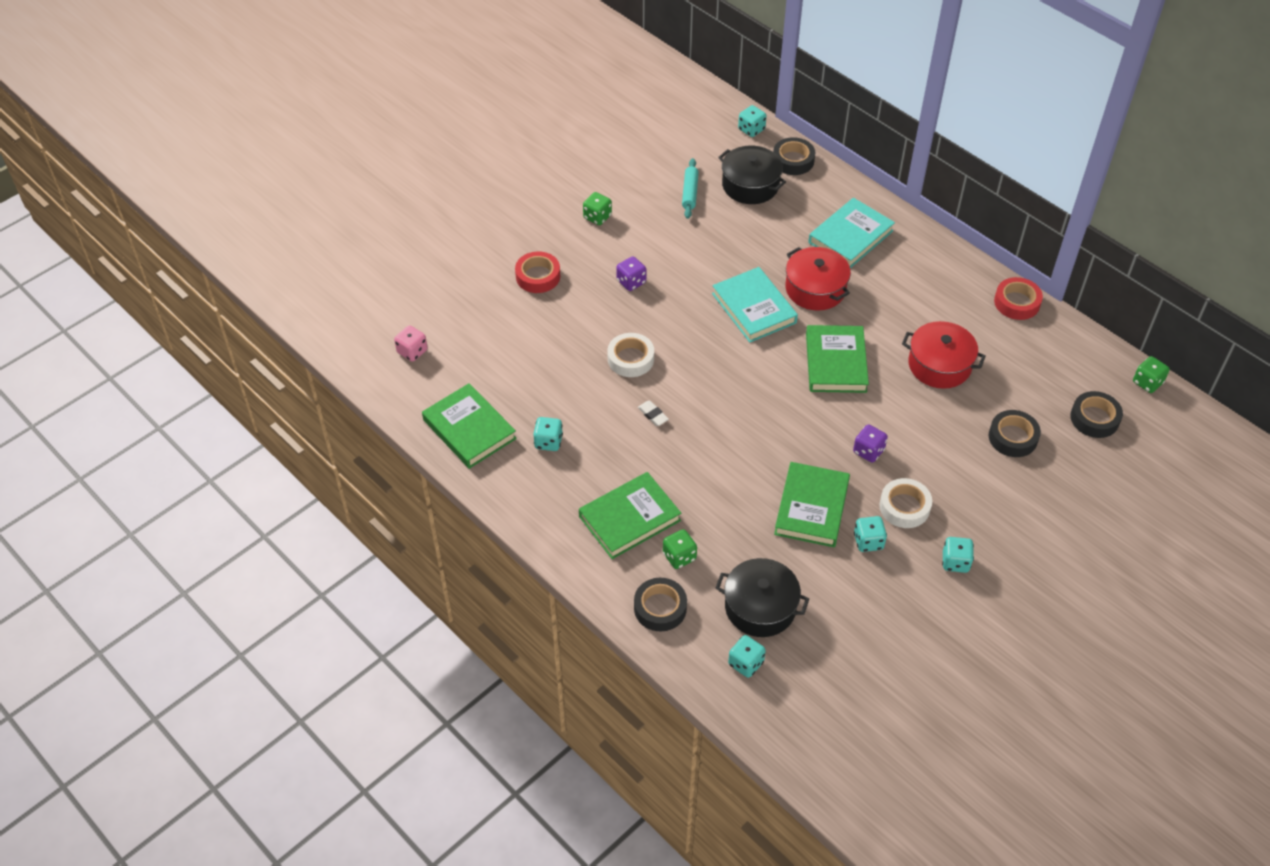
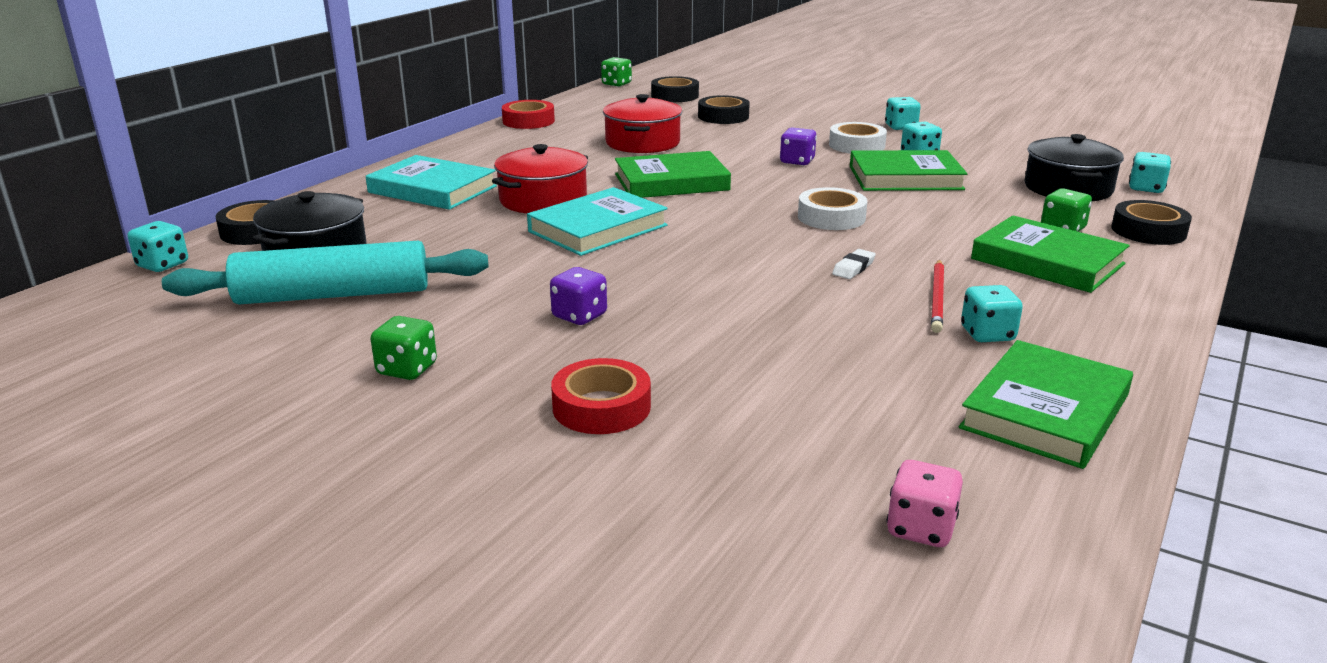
camera: 105 degrees left, 25 degrees down
white tape [607,333,654,377] -> white tape moved to [798,187,867,230]
turquoise rolling pin [682,158,699,219] -> turquoise rolling pin [162,241,489,304], size x1.97
none -> red pencil [931,260,944,333]

